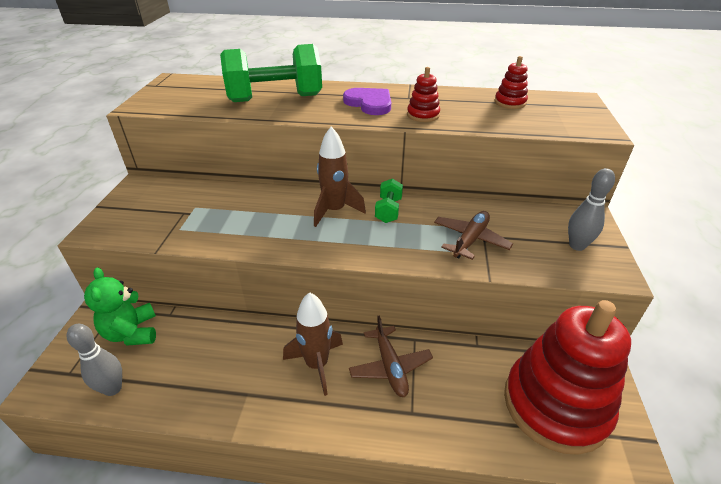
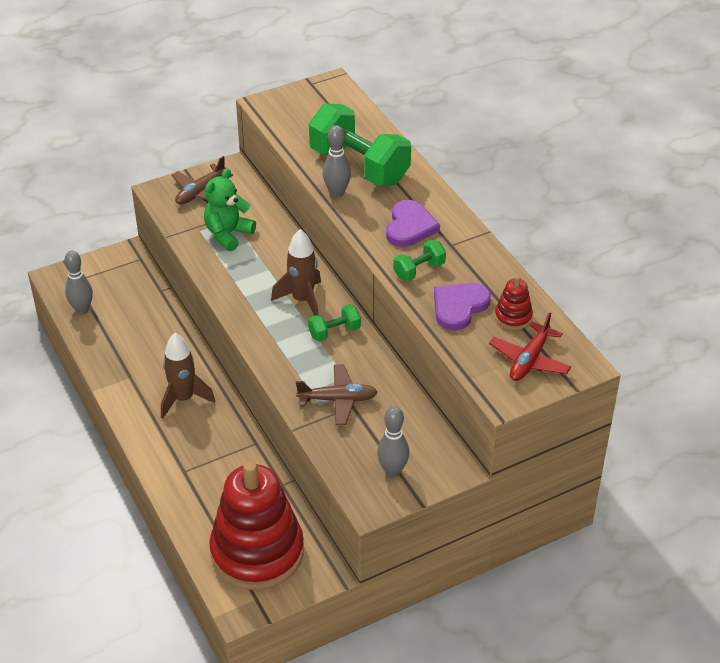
camera: 55 degrees right, 5 degrees up
green teddy bear [84,267,156,345] -> green teddy bear moved to [204,168,256,251]
brown plane [349,315,433,397] -> brown plane moved to [172,156,233,205]
red stacking toy [407,67,440,122] -> green dumbbell [393,240,446,281]
none -> grey bowling pin [323,125,351,198]
none -> purple heart [434,283,491,331]
none -> red plane [489,312,571,381]

